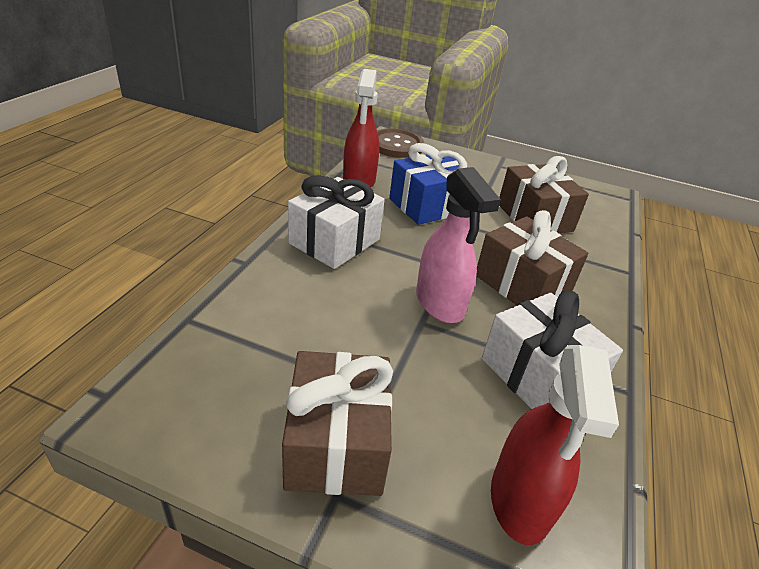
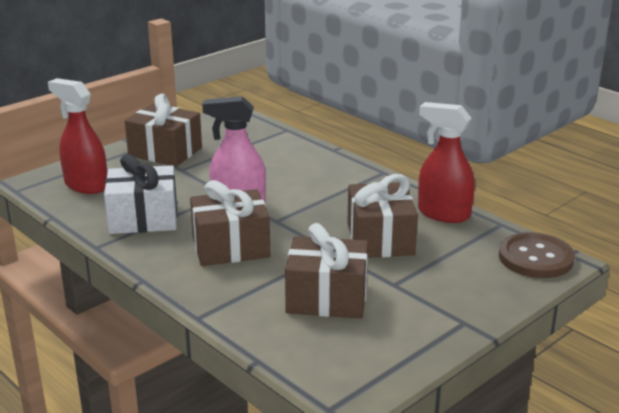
camera: 120 degrees right, 10 degrees down
white gift [288,175,385,269] -> none
blue gift [389,143,468,225] -> brown gift [347,174,418,258]

